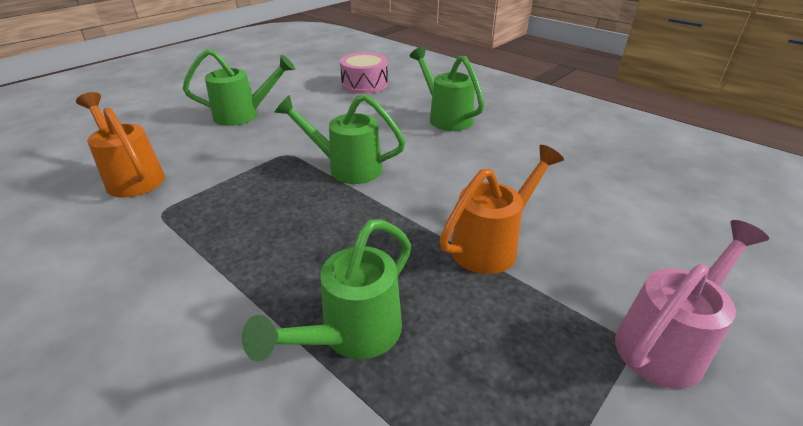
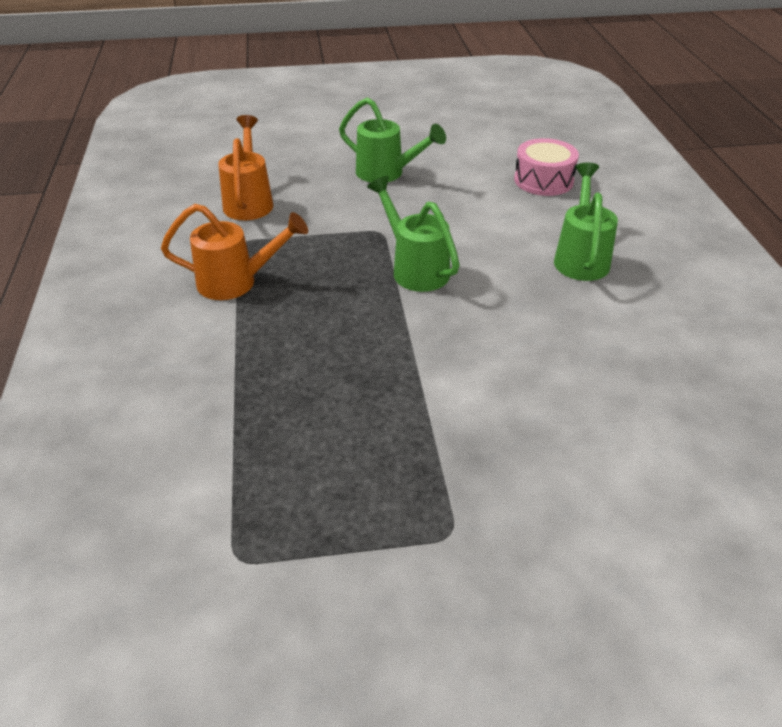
camera: 40 degrees right, 5 degrees up
green watering can [242,220,411,362] -> none
orange watering can [439,145,564,274] -> orange watering can moved to [161,204,308,300]
pink watering can [615,220,769,389] -> none

